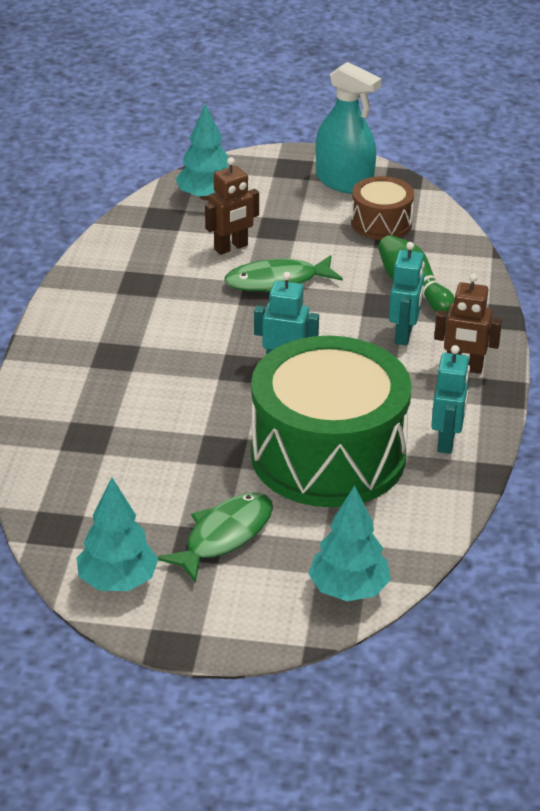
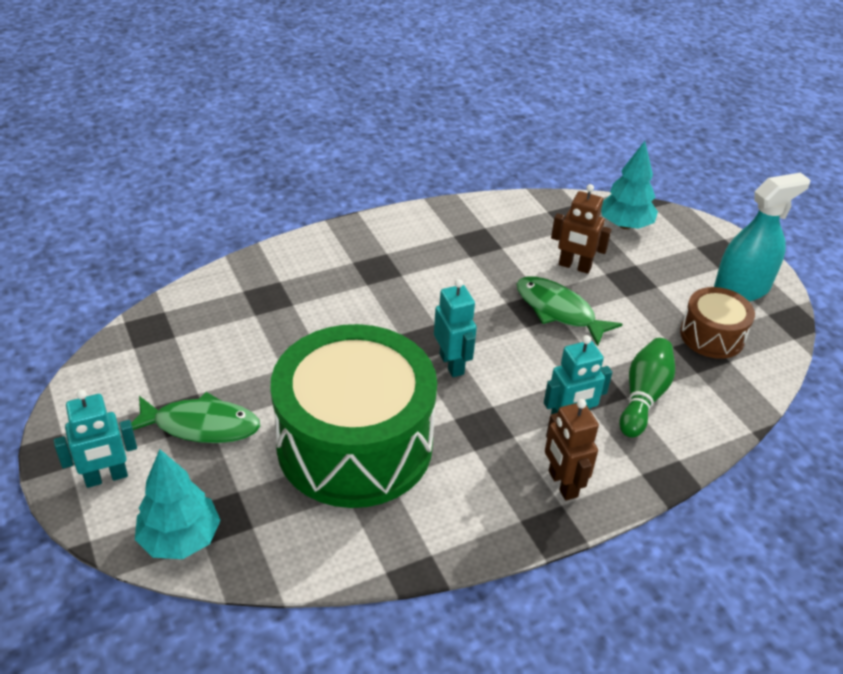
camera: 55 degrees right, 5 degrees up
turquoise tree [77,478,158,591] -> none
turquoise spray bottle [316,62,382,194] -> turquoise spray bottle turned 120 degrees counterclockwise [714,172,810,302]
turquoise robot [431,345,470,454] -> turquoise robot moved to [54,390,137,488]

